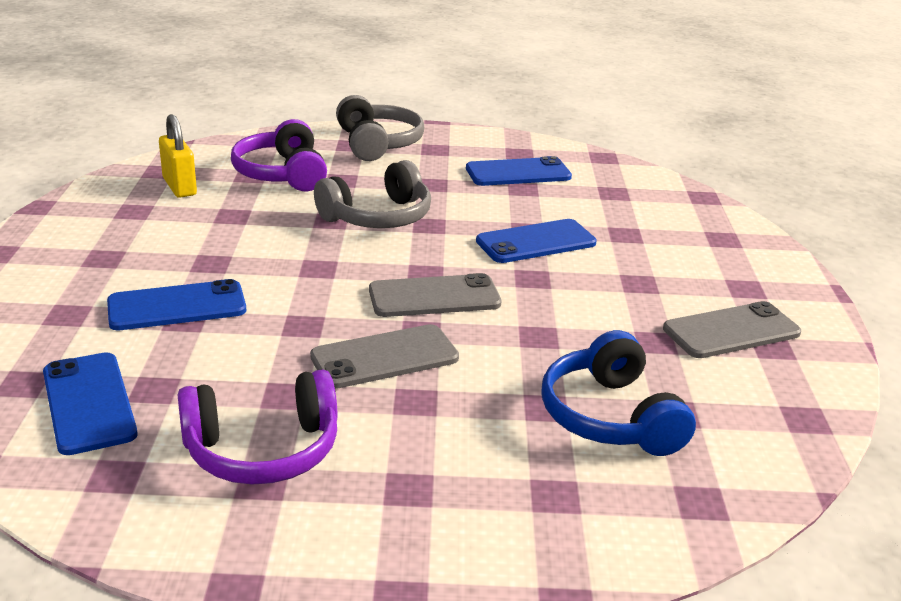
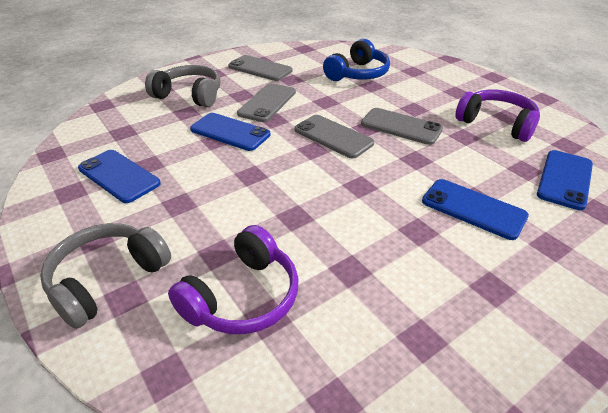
camera: 125 degrees left, 10 degrees up
yellow padlock [159,114,197,198] -> none
grey headphones [314,160,431,228] -> grey headphones moved to [145,65,221,107]
none -> grey phone [237,83,296,122]

